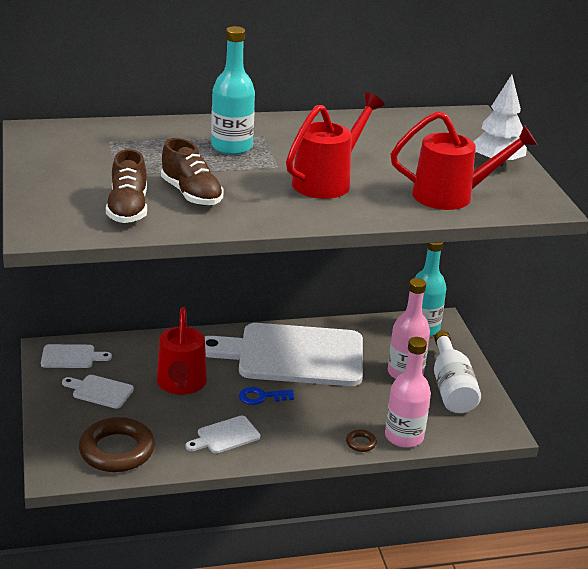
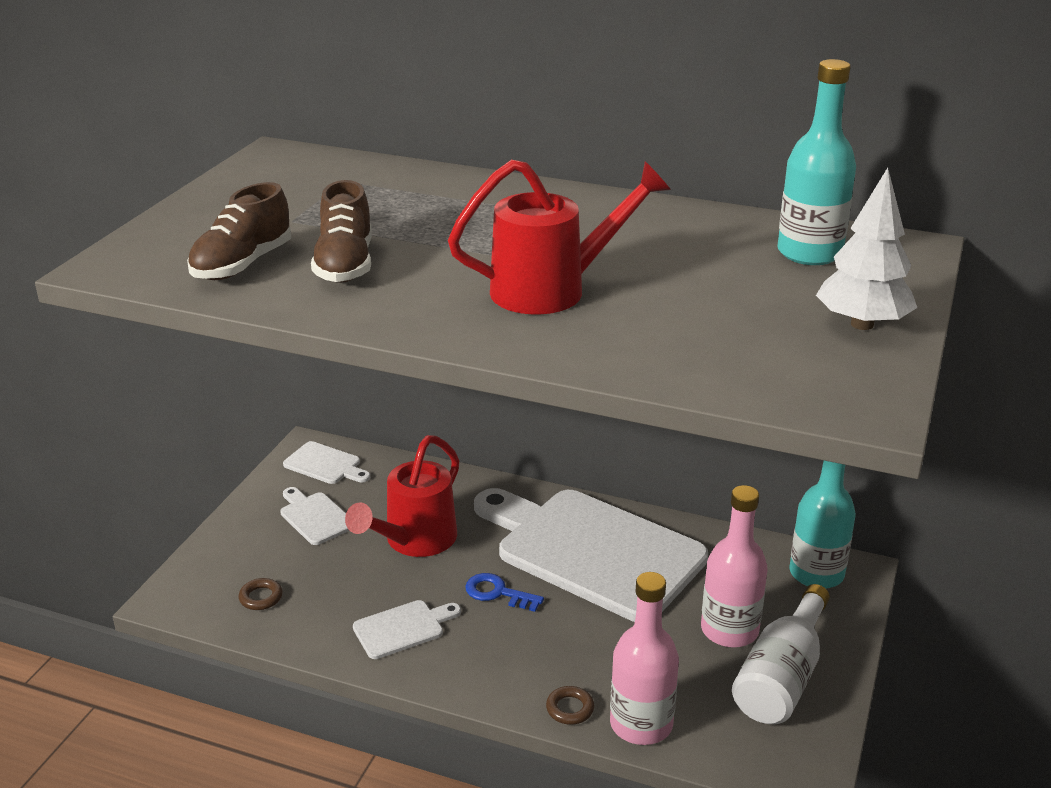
camera: 35 degrees right, 0 degrees up
brown ring [79,417,155,472] -> brown ring [239,578,283,610], size x0.42
white cutting board [186,416,260,454] -> white cutting board turned 150 degrees clockwise [353,600,461,659]
turquoise bottle [211,26,255,155] -> turquoise bottle moved to [777,59,856,265]
red watering can [390,111,537,210] -> none

